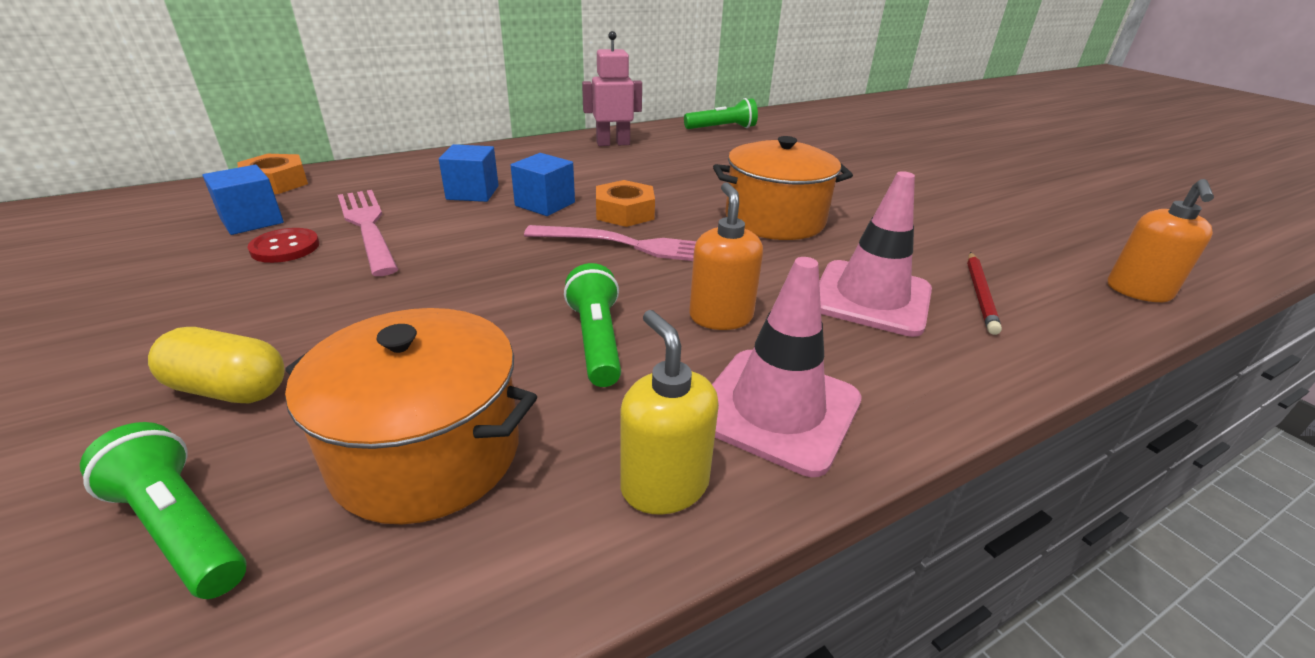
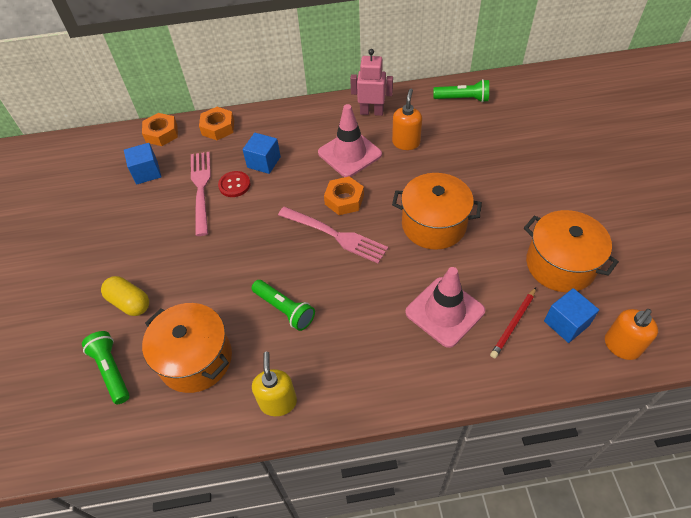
camera: 25 degrees right, 20 degrees up
red button [247,228,319,263] -> red button moved to [218,171,250,197]
blue cube [511,153,575,216] -> blue cube moved to [544,288,599,343]
green flashlight [564,263,621,387] -> green flashlight turned 120 degrees clockwise [252,280,315,331]
orange soap dispenser [689,182,763,330] -> orange soap dispenser moved to [392,89,422,150]
pink traffic cone [712,257,862,477] -> pink traffic cone moved to [318,104,382,177]
none -> orange nut [199,107,234,140]
none -> orange pot [524,210,619,292]

